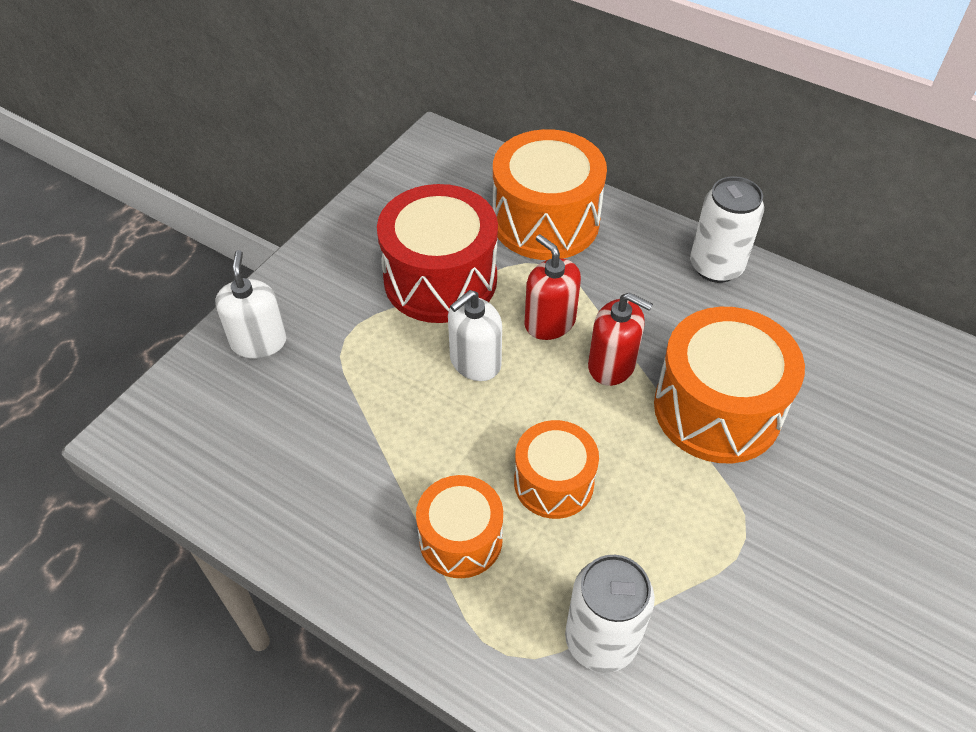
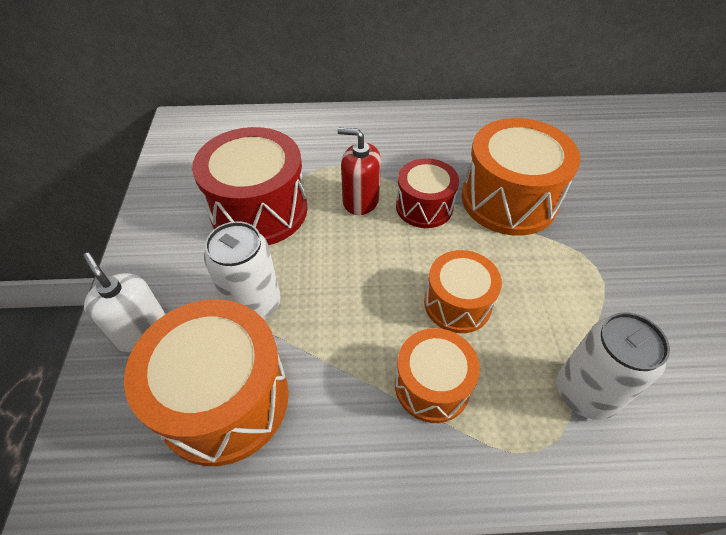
camera: 35 degrees left, 0 degrees up
white soap dispenser [448,290,502,381] -> none
orange drum [493,129,607,260] -> orange drum moved to [124,299,289,466]
red soap dispenser [588,292,653,386] -> red drum [396,158,459,228]
white can [690,176,764,283] -> white can moved to [204,221,281,320]

